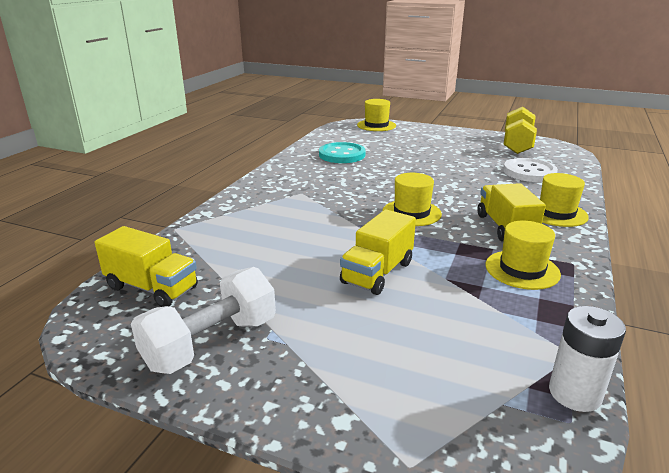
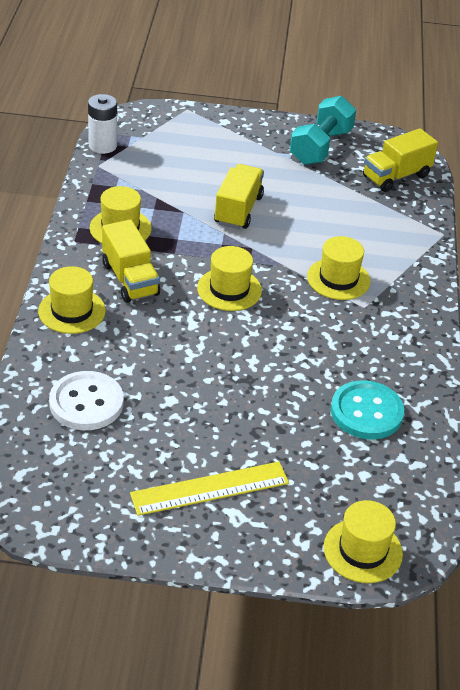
camera: 160 degrees right, 15 degrees up
yellow truck [95,226,198,307] -> yellow truck turned 45 degrees counterclockwise [363,128,438,192]
white dumbbell [131,267,276,374] -> turquoise dumbbell [290,96,356,165]
yellow dumbbell [504,107,537,154] -> none
none -> yellow ruler [130,462,289,516]
none -> yellow hat [307,236,371,300]

